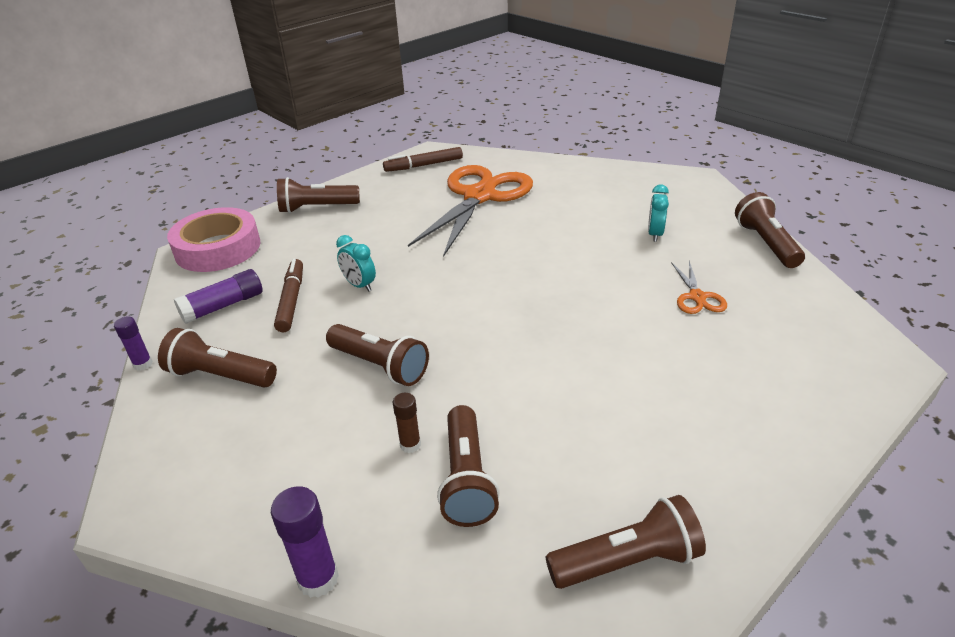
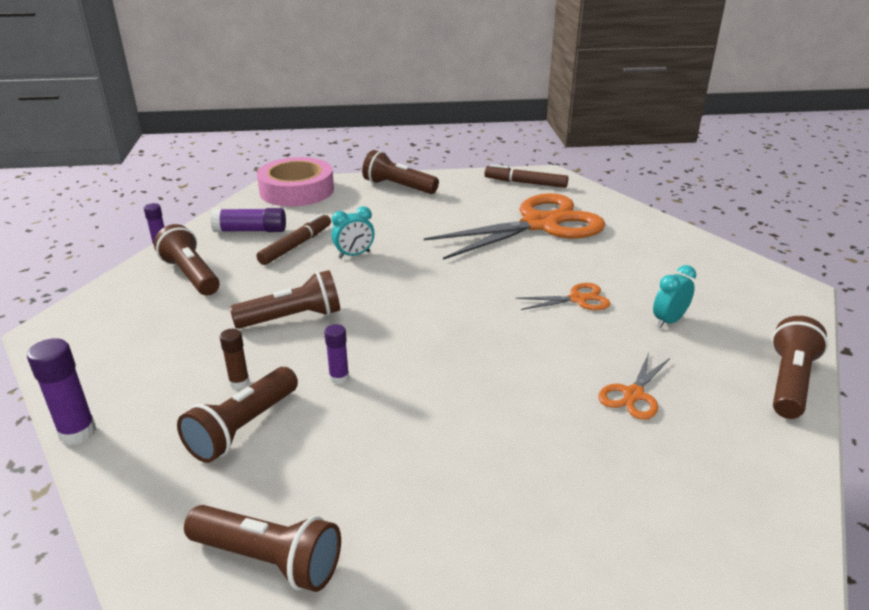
camera: 35 degrees right, 5 degrees down
brown flashlight [326,324,429,386] -> brown flashlight turned 90 degrees counterclockwise [230,270,340,329]
turquoise clock [336,235,376,292] -> turquoise clock turned 105 degrees counterclockwise [331,206,375,258]
none -> purple glue stick [324,324,349,384]
none -> orange scissors [516,283,610,310]

